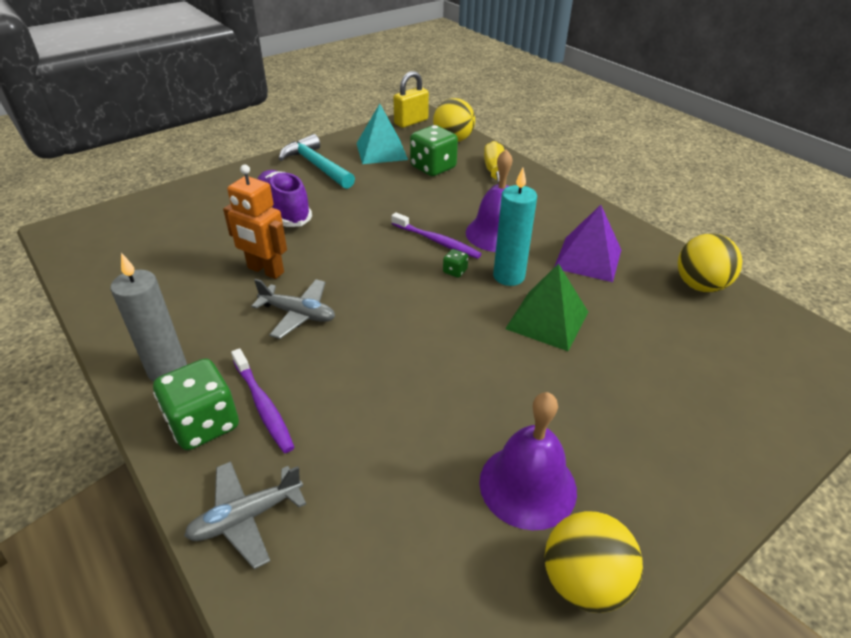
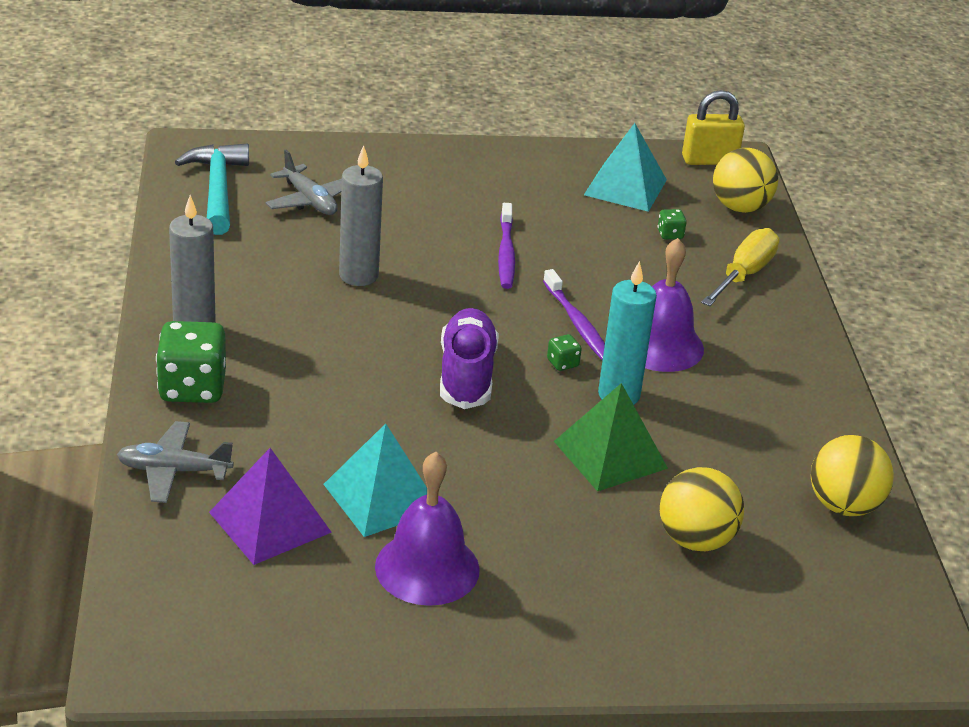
camera: 30 degrees right, 5 degrees down
orange robot [223,165,287,279] -> grey candle [339,145,383,286]
purple toothbrush [231,348,295,453] -> purple toothbrush moved to [498,203,515,289]
grey plane [251,279,335,339] -> grey plane moved to [265,150,342,215]
purple shoe [258,170,312,227] -> purple shoe moved to [440,308,499,409]
turquoise hammer [279,134,355,189] -> turquoise hammer moved to [175,144,249,235]
green dice [410,125,458,176] -> green dice [657,209,686,239], size x0.44
yellow ball [545,511,643,613] -> yellow ball moved to [660,467,744,551]
purple pyramid [554,205,621,282] -> purple pyramid moved to [209,448,332,565]
none -> turquoise pyramid [323,423,427,537]

